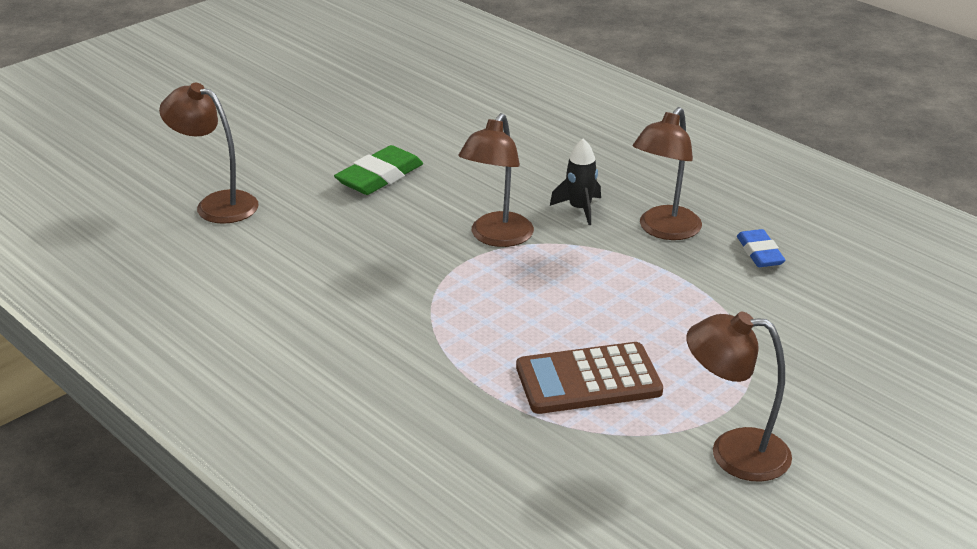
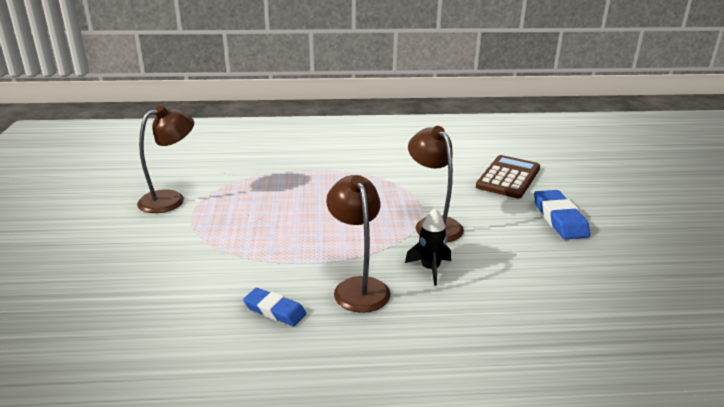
camera: 130 degrees right, 5 degrees down
brown lamp [159,83,259,224] -> none
green eraser [334,145,423,195] -> blue eraser [534,190,590,240]
brown calculator [516,342,663,414] -> brown calculator moved to [476,155,540,198]

